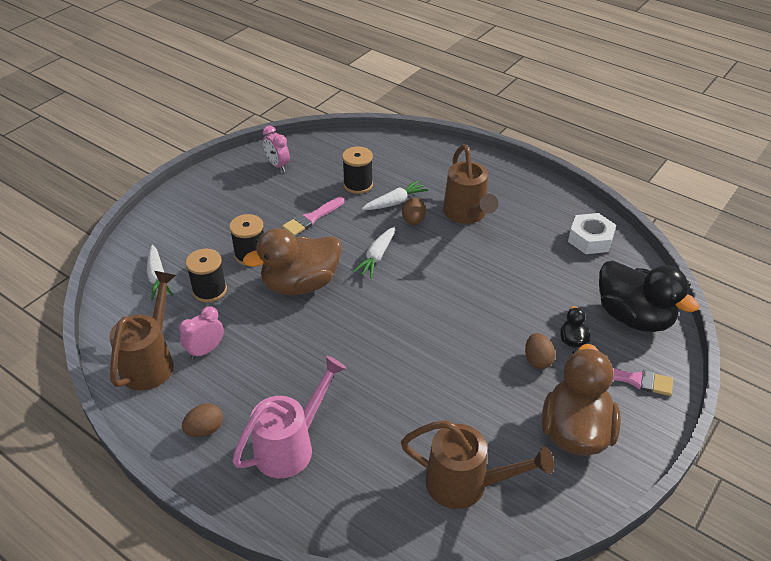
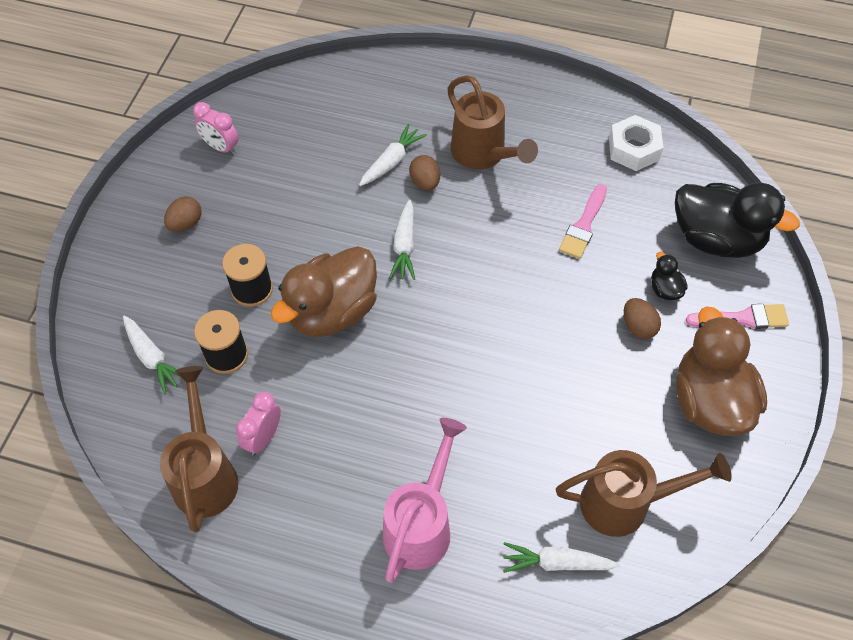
camera: 20 degrees left, 15 degrees up
brown egg [182,403,223,437] -> brown egg moved to [164,196,202,232]
pink brush [282,197,344,236] -> pink brush moved to [559,184,607,259]
black spool [342,146,373,194] -> none
none -> white carrot [503,542,620,573]

